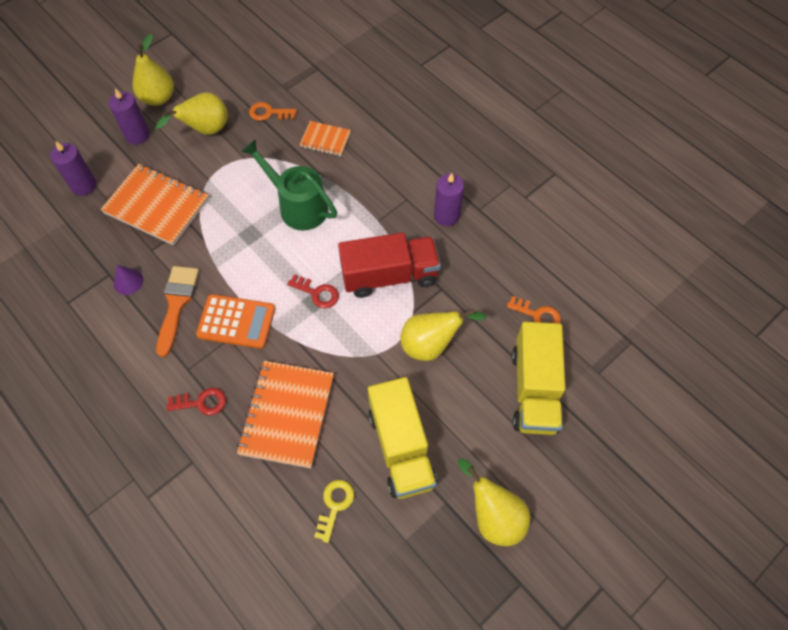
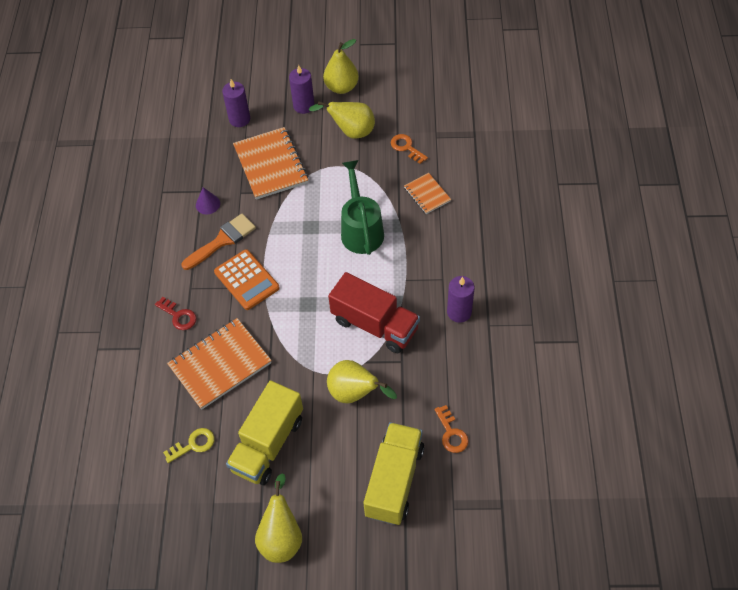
camera: 45 degrees right, 5 degrees down
red key [287,274,339,308] -> none
yellow truck [512,322,565,435] -> yellow truck turned 150 degrees clockwise [364,422,424,525]

